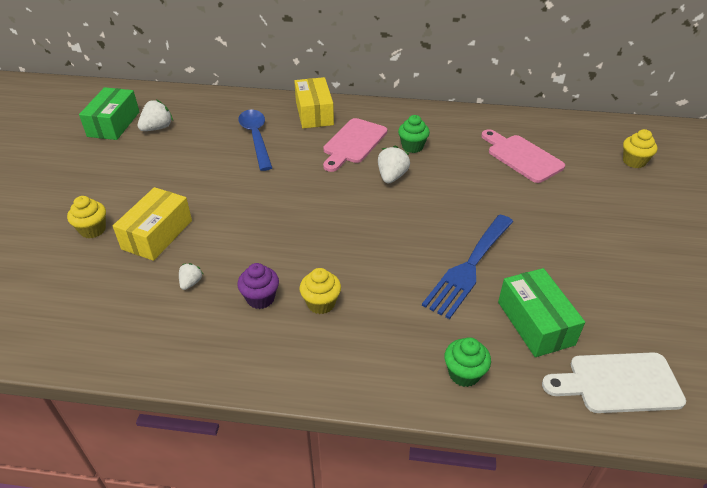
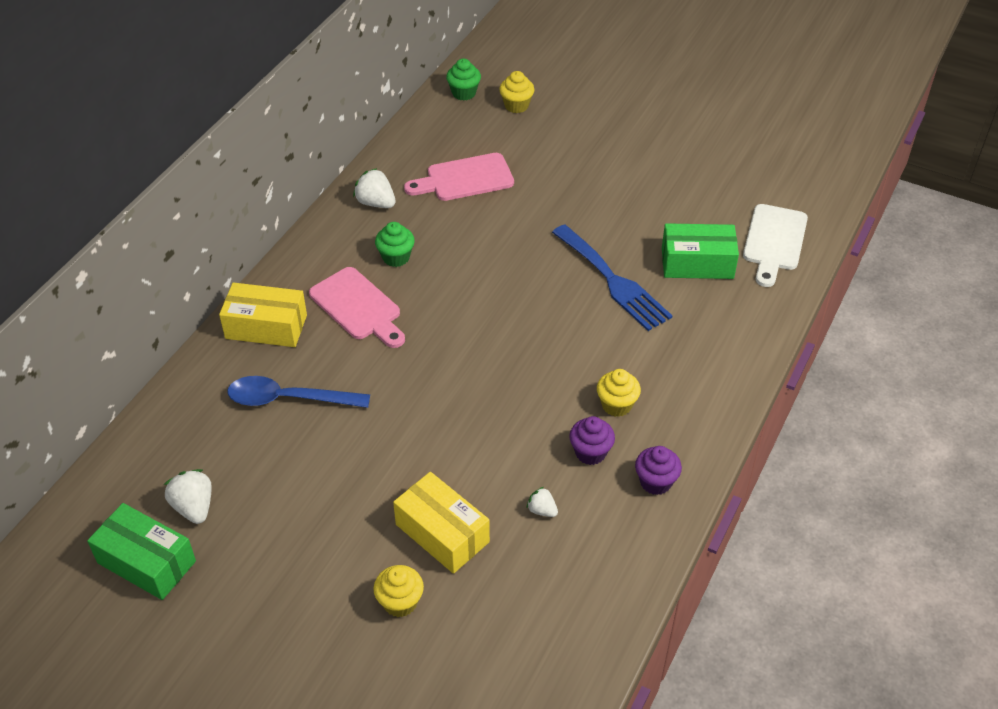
camera: 70 degrees left, 5 degrees up
white strawberry [378,145,410,183] -> white strawberry moved to [353,168,396,208]
green cupcake [444,337,491,387] -> green cupcake moved to [446,58,481,100]
none -> purple cupcake [635,446,682,495]

